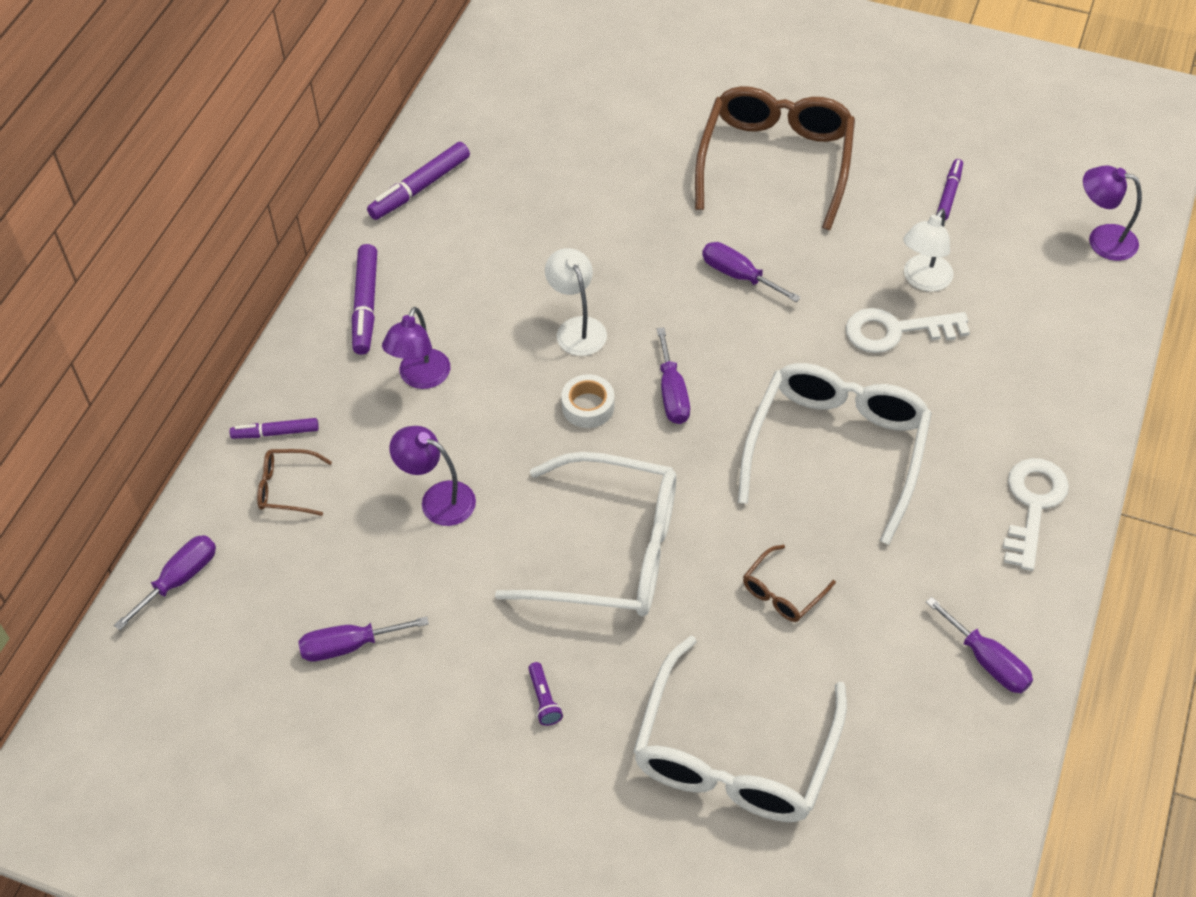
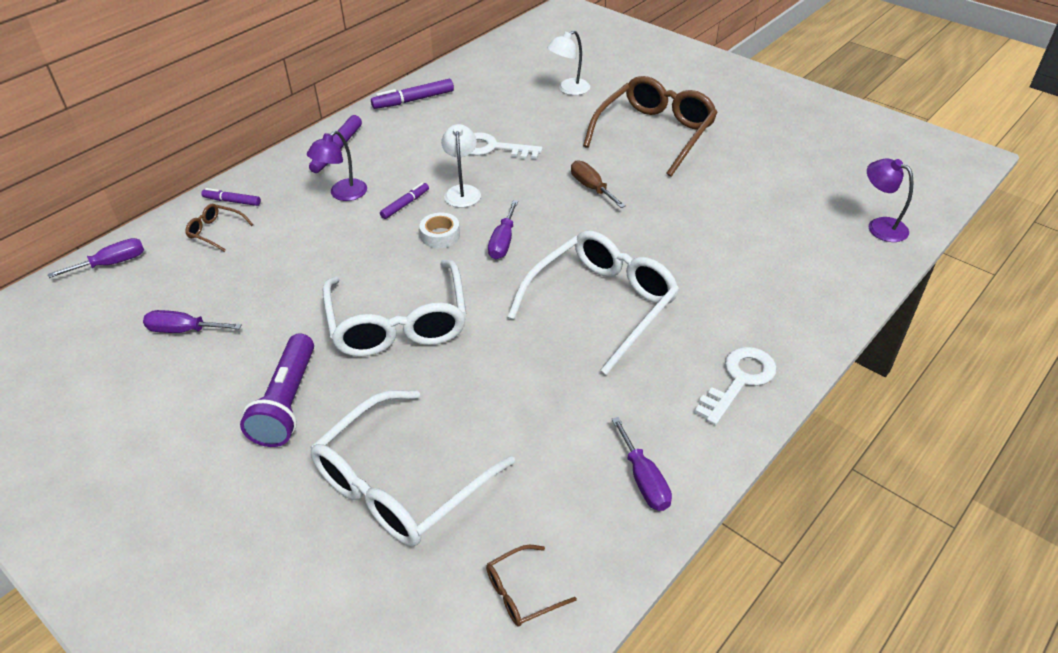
camera: 20 degrees right, 10 degrees down
purple lamp [390,426,476,526] -> none
white glasses [495,452,676,616] -> white glasses turned 45 degrees clockwise [323,260,467,357]
purple flashlight [528,662,563,726] -> purple flashlight [240,333,314,447], size x2.44
purple screwdriver [702,242,801,302] -> brown screwdriver [571,160,626,208]
brown glasses [743,545,836,622] -> brown glasses moved to [486,545,577,626]
white key [846,308,970,353] -> white key moved to [470,132,543,159]
white lamp [903,209,954,292] -> white lamp moved to [547,30,590,95]
purple marker [936,159,963,220] -> purple marker moved to [380,182,429,219]

